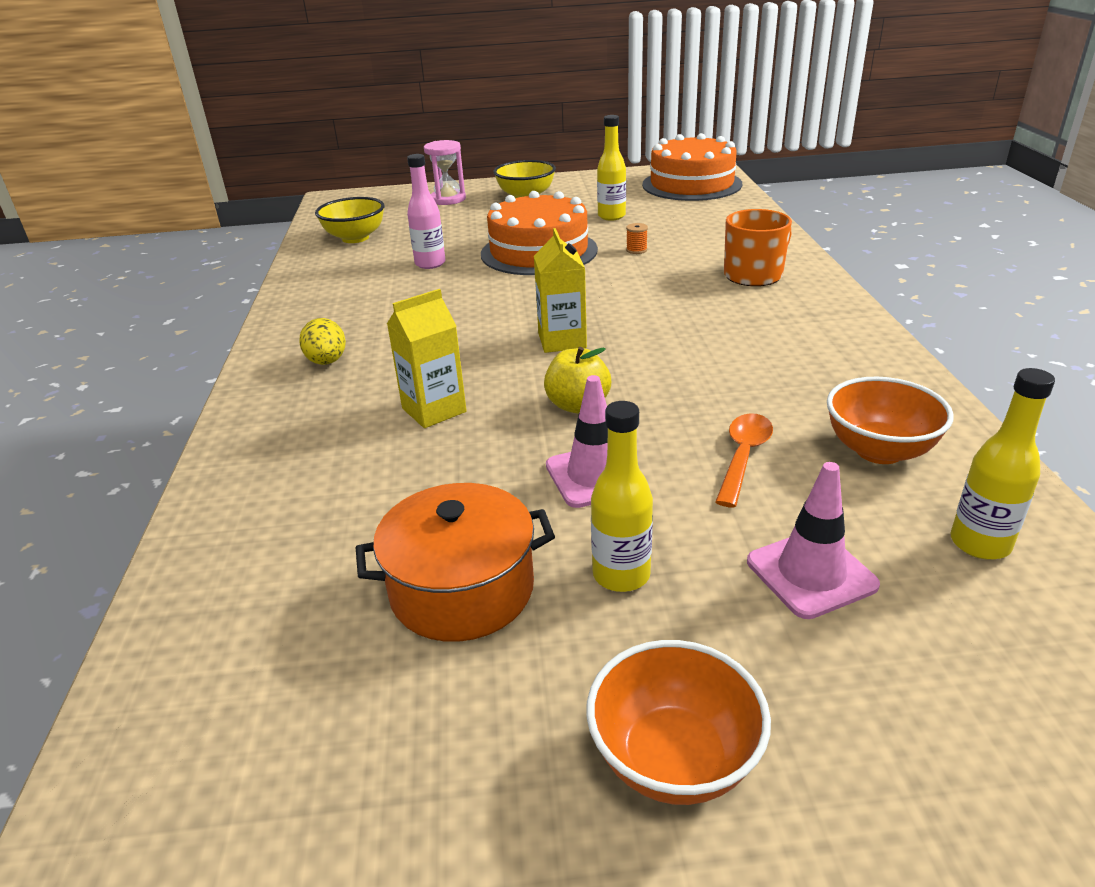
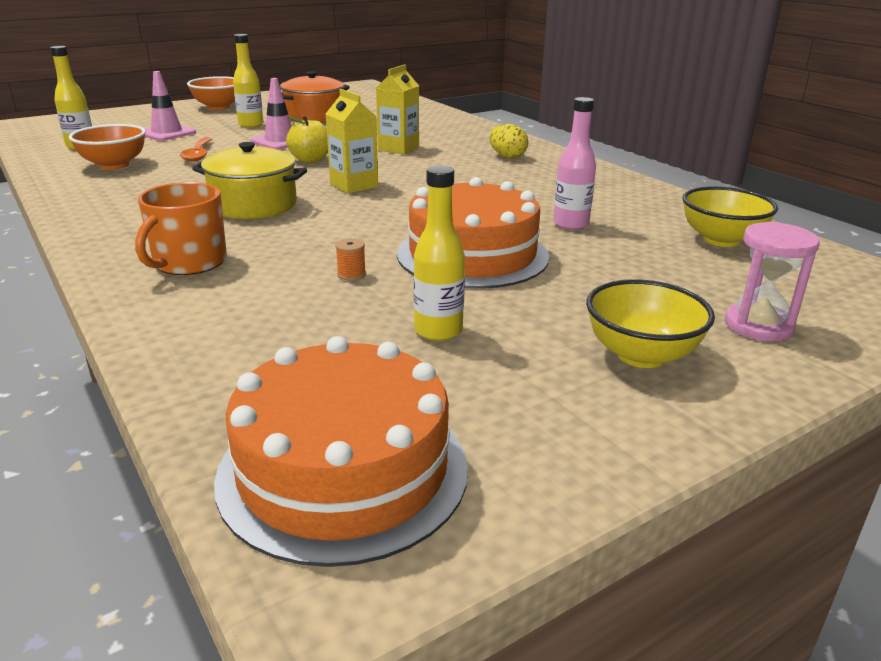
camera: 150 degrees right, 5 degrees down
none -> yellow pot [192,142,307,219]

